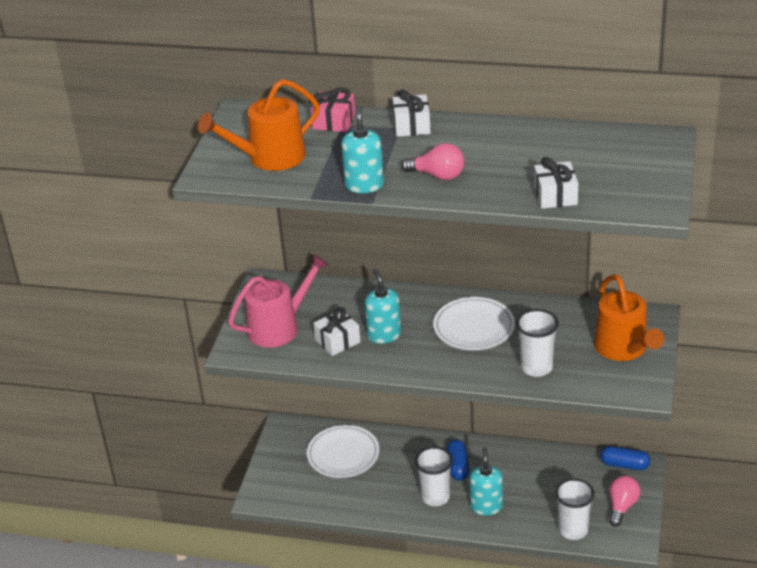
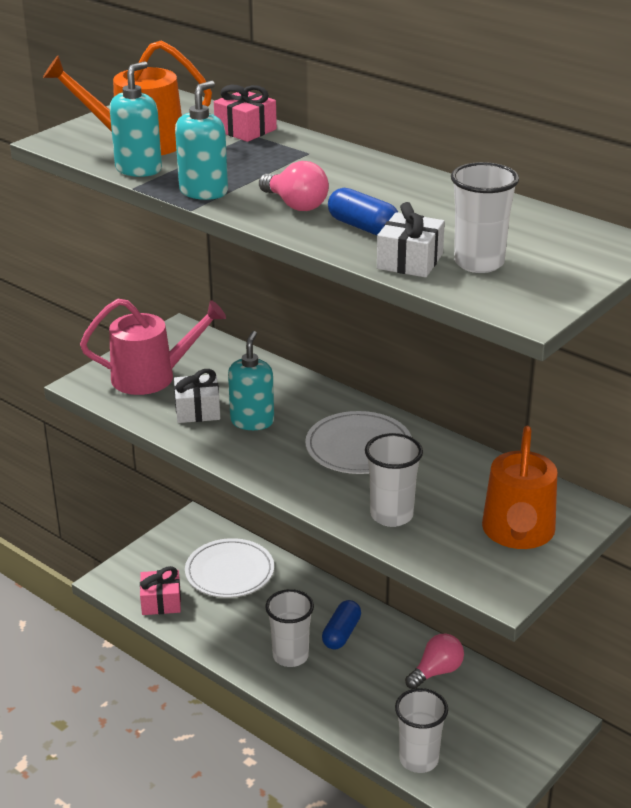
camera: 25 degrees right, 5 degrees down
white gift [393,89,431,137] -> none
turquoise soap dispenser [469,447,503,516] -> turquoise soap dispenser moved to [109,61,162,177]
blue capsule [600,446,650,470] -> blue capsule moved to [328,188,398,235]
pink light bulb [609,475,641,527] -> pink light bulb moved to [405,633,464,689]
none -> pink gift [140,566,181,615]
none -> white cup [451,162,519,273]

